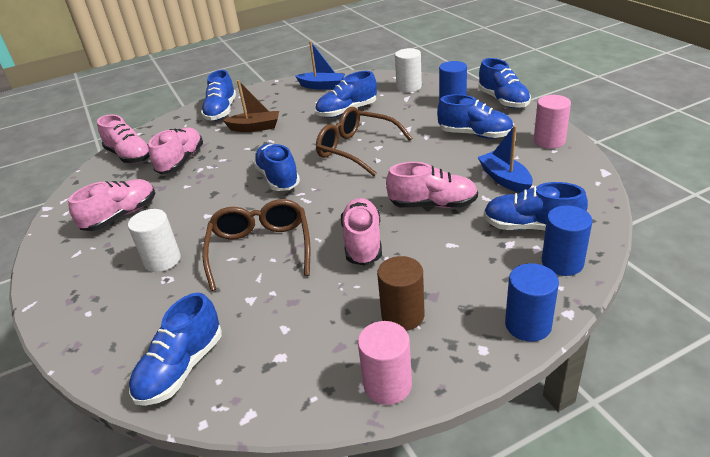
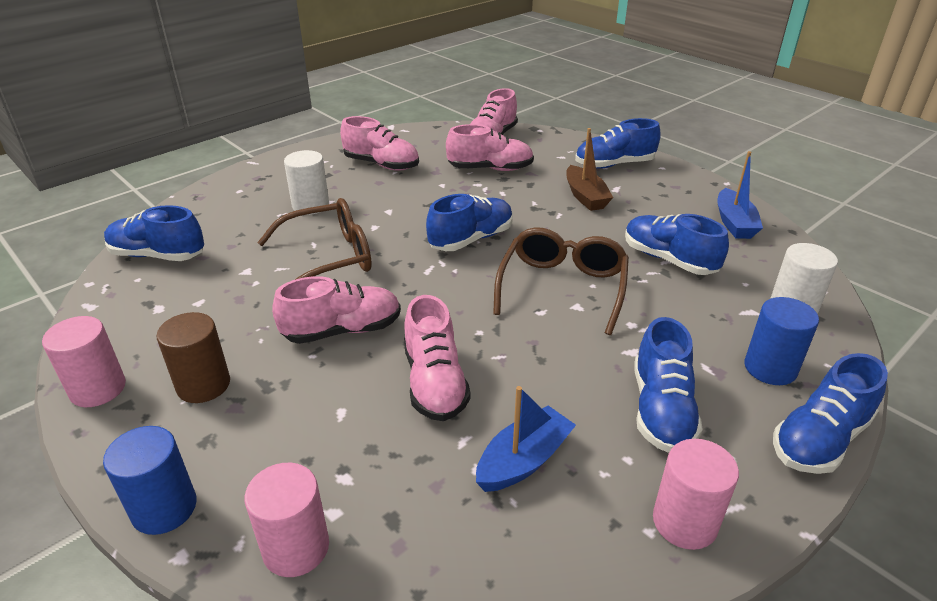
camera: 70 degrees right, 0 degrees up
blue shoe [484,182,588,230] -> none
blue cylinder [542,205,592,276] -> pink cylinder [245,463,329,577]

